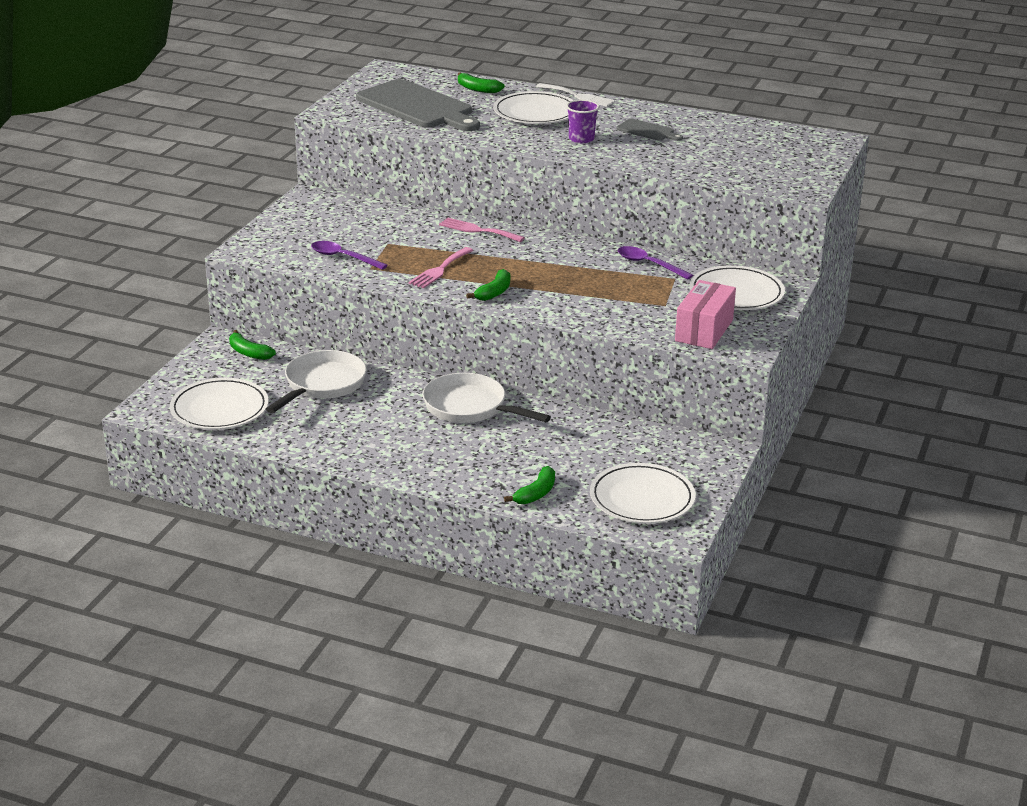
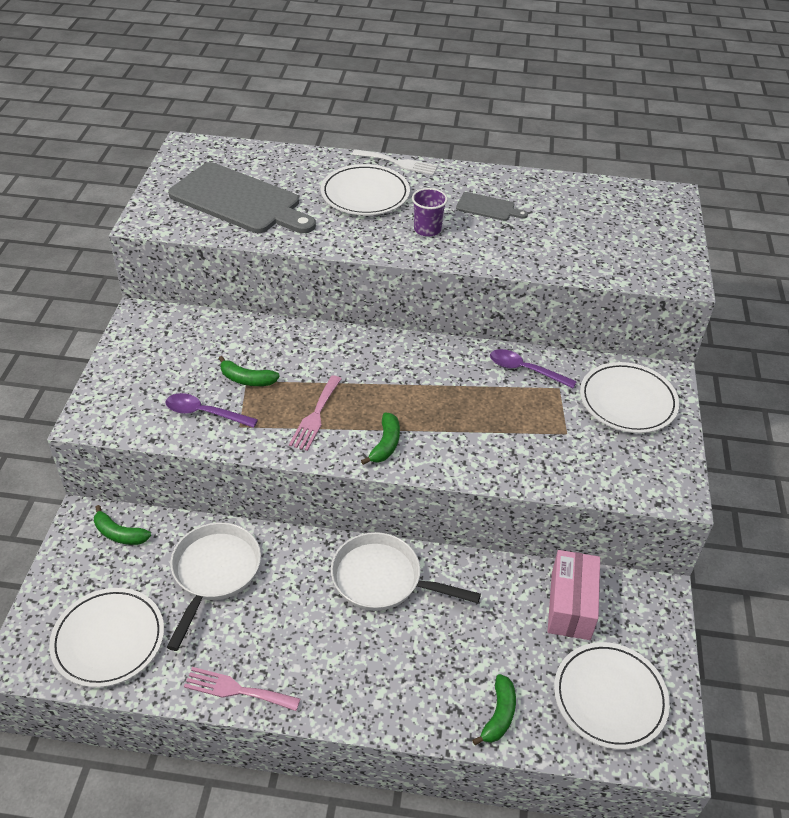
camera: 15 degrees left, 15 degrees up
pink fork [439,218,525,242] -> pink fork moved to [184,667,300,711]
green banana [458,72,505,93] -> green banana moved to [218,356,280,386]
pink box [675,280,736,349] -> pink box moved to [547,550,600,640]

